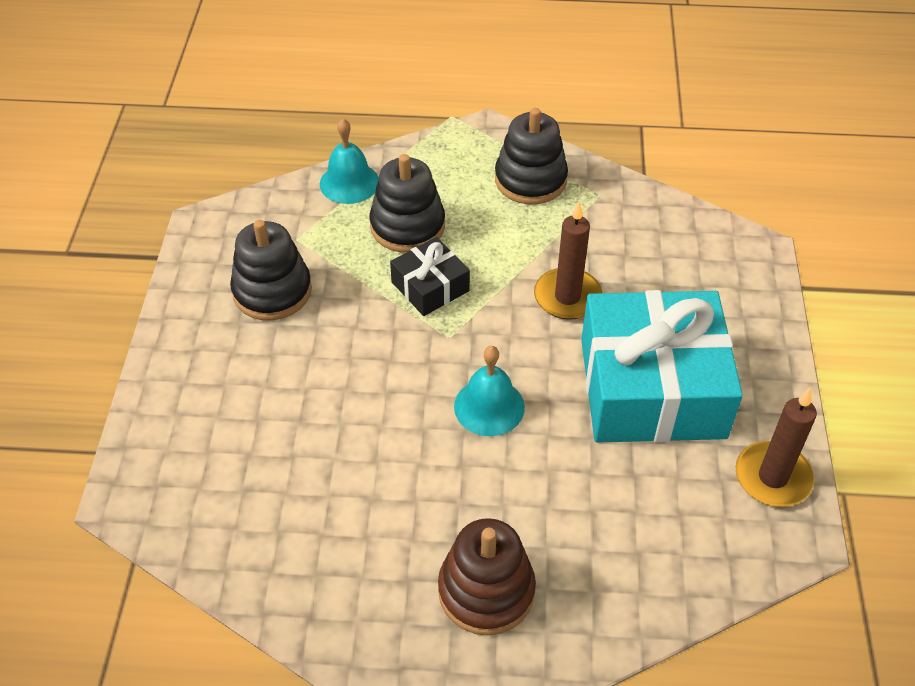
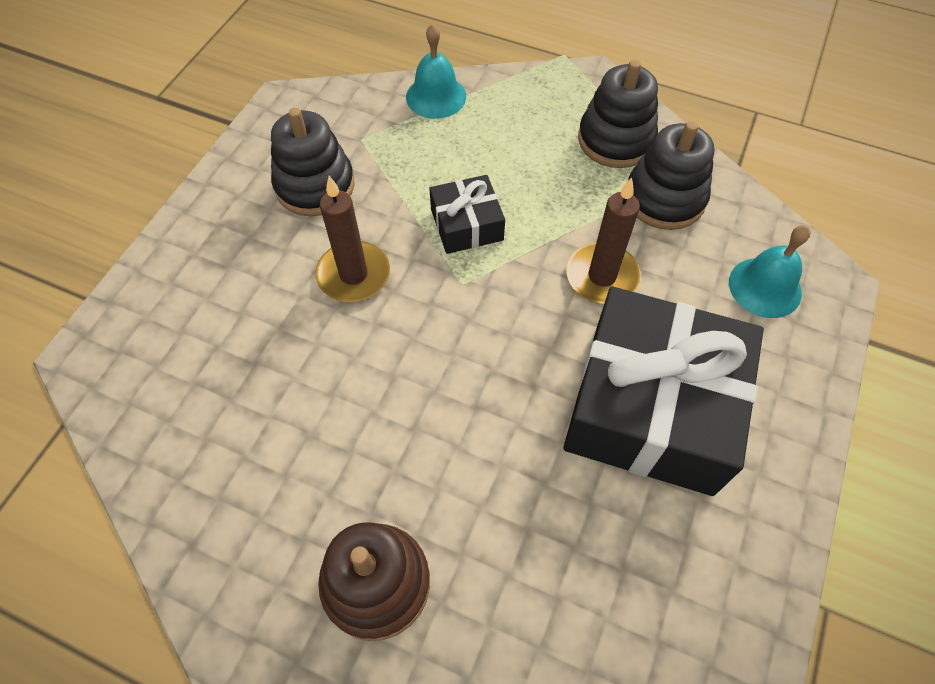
camera: 20 degrees right, 10 degrees up
black stacking toy [369,154,445,253] -> black stacking toy moved to [628,121,714,230]
turquoise bell [454,346,525,436] -> turquoise bell moved to [729,225,811,318]
turquoise gift [581,290,743,443] -> black gift [563,287,764,496]
brown candle [736,388,817,507] -> brown candle moved to [315,176,390,302]

